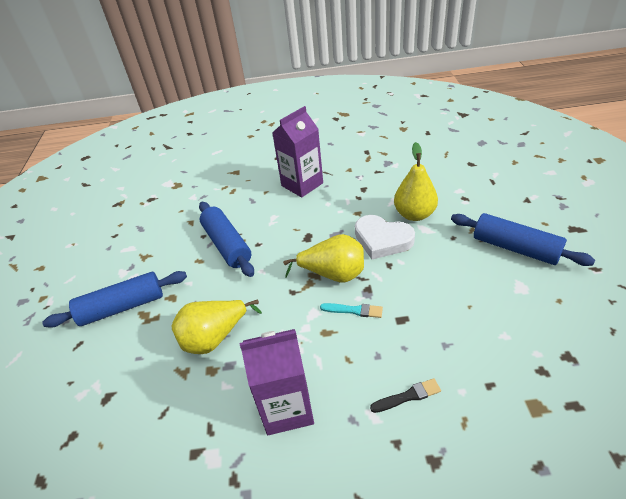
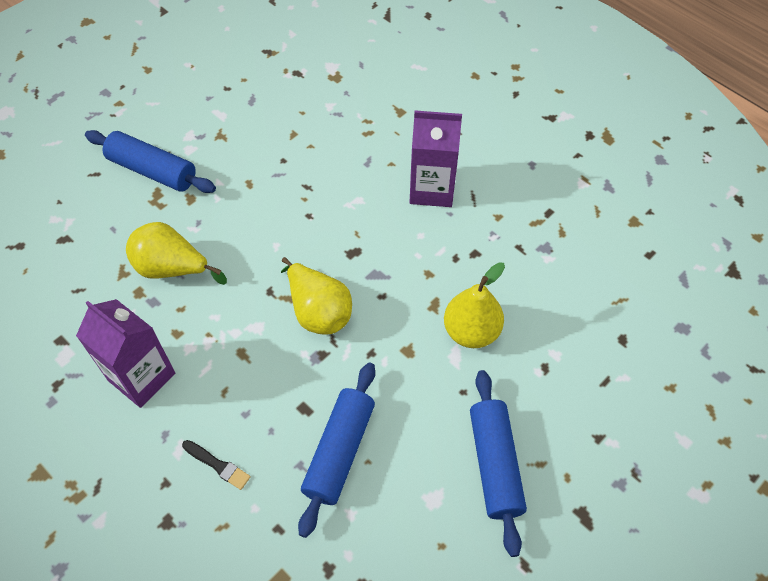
camera: 45 degrees right, 15 degrees up
blue rolling pin [199,202,254,277] -> blue rolling pin moved to [298,362,375,538]
turquoise brush [320,303,383,318] -> none
white heart [355,215,415,259] -> none

